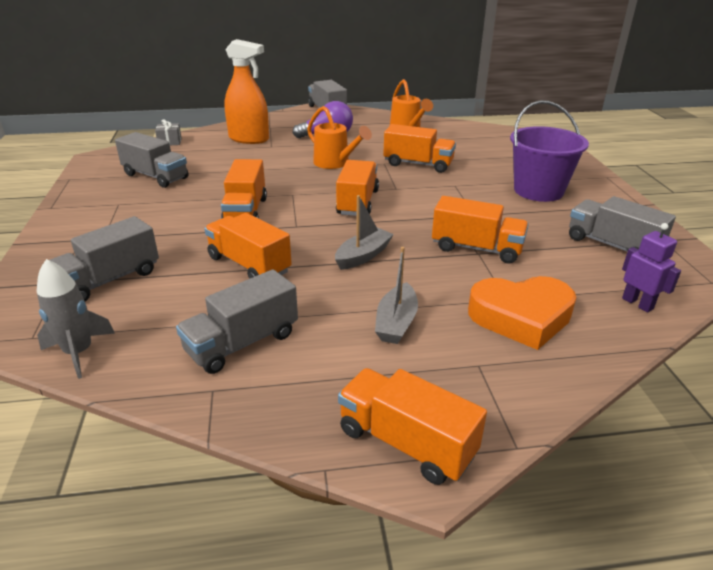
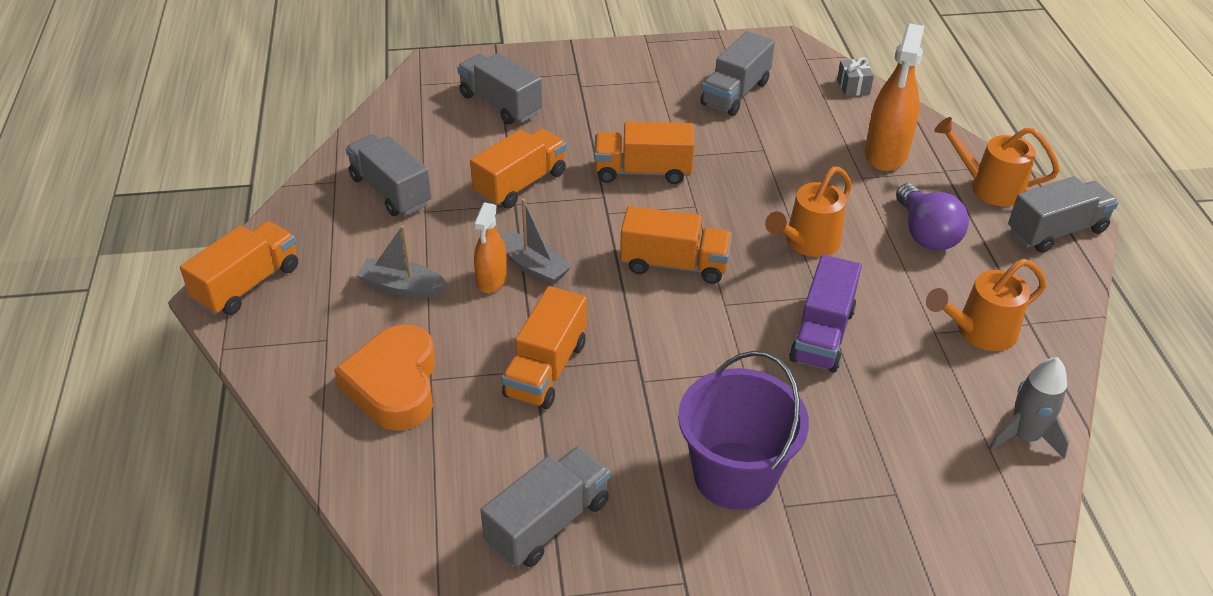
camera: 90 degrees right, 10 degrees up
grey rocket [37,259,115,379] -> grey rocket moved to [988,357,1069,459]
orange truck [383,124,456,173] -> purple truck [789,255,862,373]
purple robot [622,223,681,312] -> none
none -> orange spray bottle [474,202,507,293]
none -> orange watering can [934,117,1060,207]

